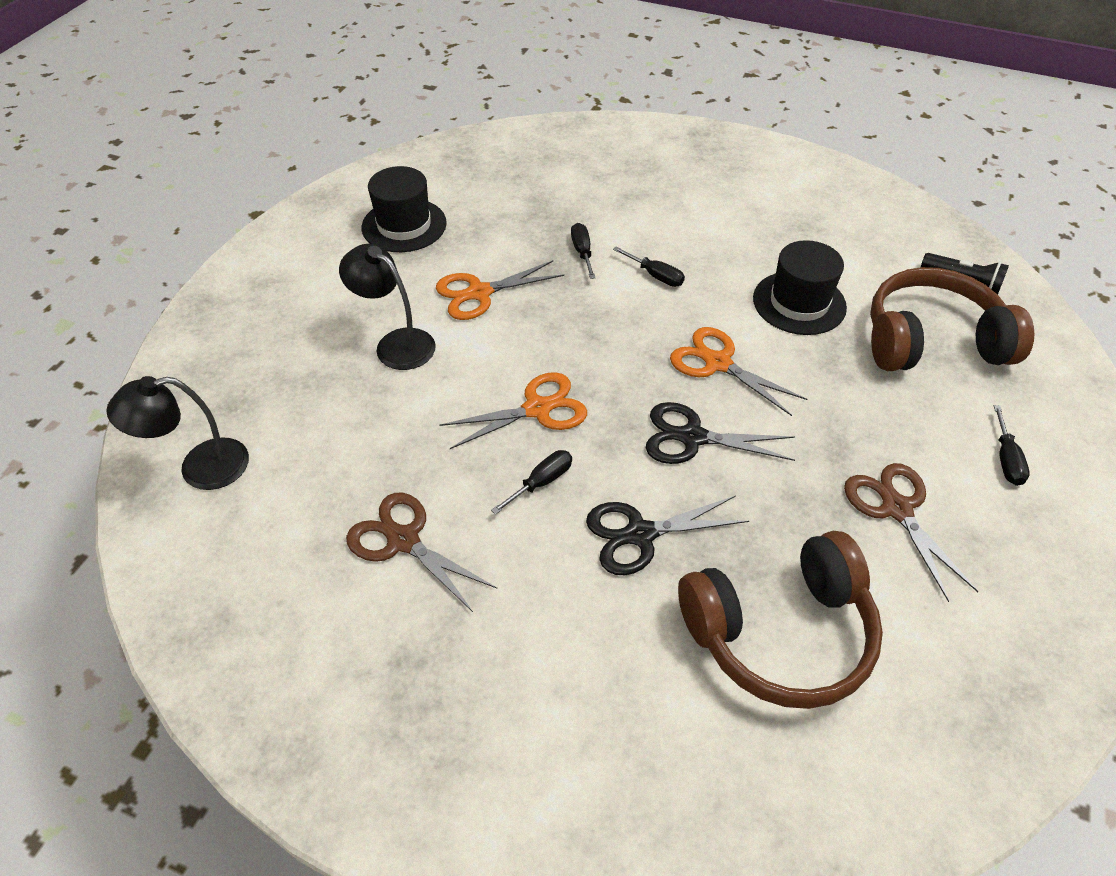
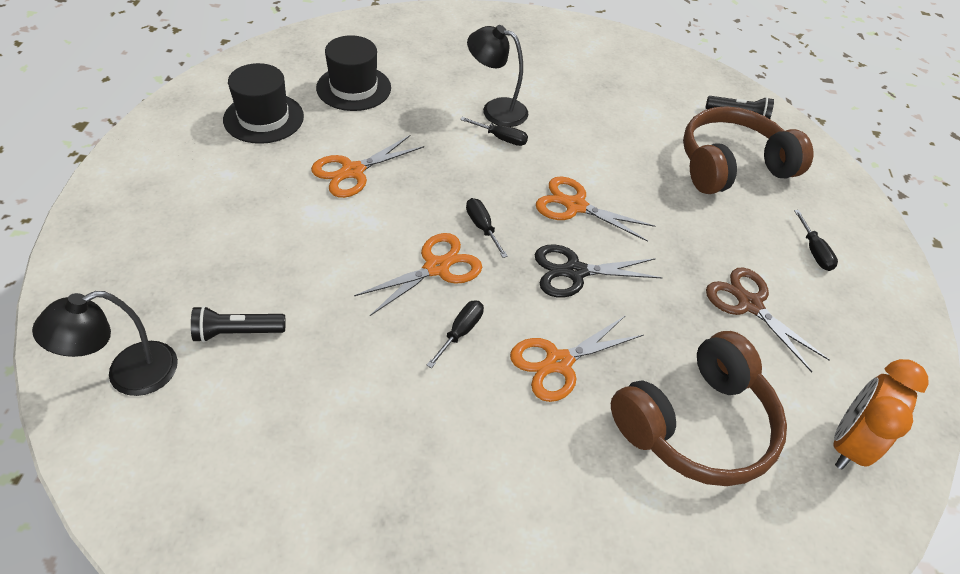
camera: 20 degrees left, 0 degrees up
black lamp [339,244,436,370] -> black lamp moved to [467,25,528,127]
brown scissors [346,493,497,612] -> none
black screwdriver [571,223,596,279] -> black screwdriver moved to [466,198,508,258]
black scissors [586,495,749,575] -> orange scissors [510,315,643,402]
black hat [753,240,847,335] -> black hat moved to [316,35,391,111]
none -> black flashlight [191,306,285,342]
none -> orange clock [833,359,929,470]

